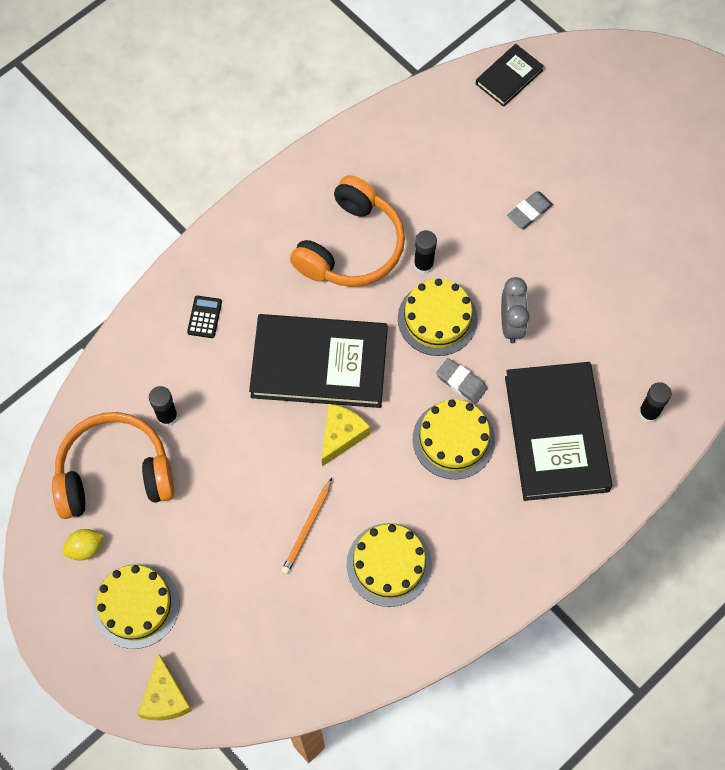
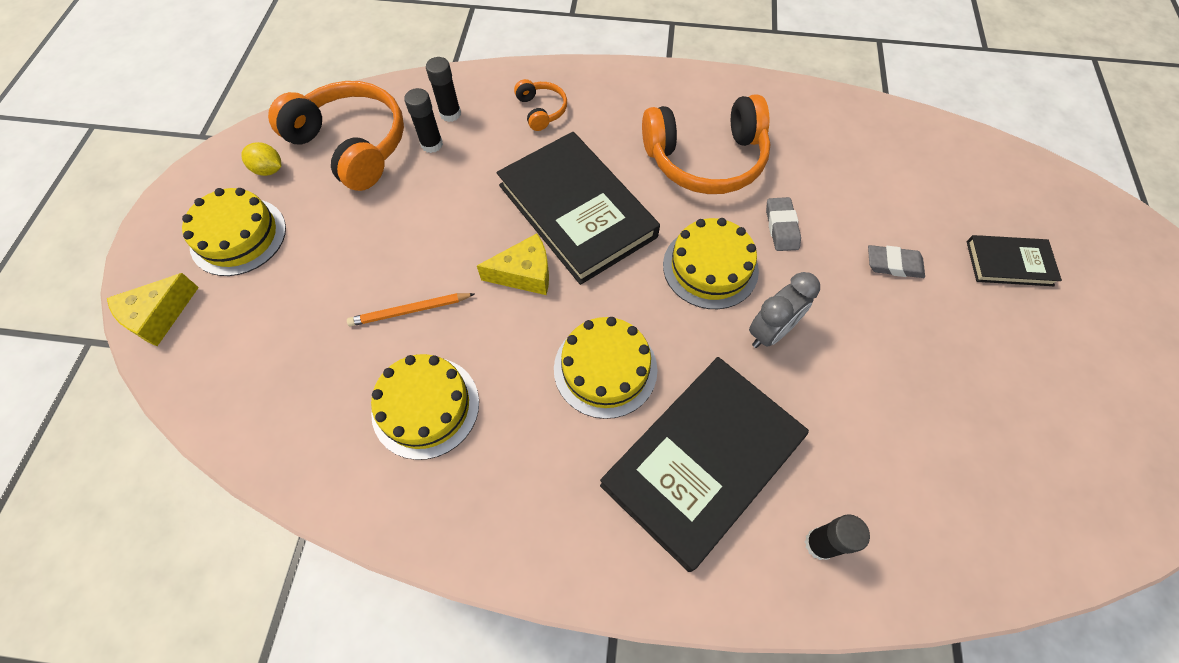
camera: 50 degrees right, 5 degrees down
black calculator [187,296,222,338] -> orange headphones [514,79,567,131]
black glue stick [414,230,437,274] -> black glue stick moved to [426,57,461,122]
grey eraser [436,358,488,404] -> grey eraser moved to [766,197,801,251]
black book [476,44,544,107] -> black book moved to [967,235,1062,286]

